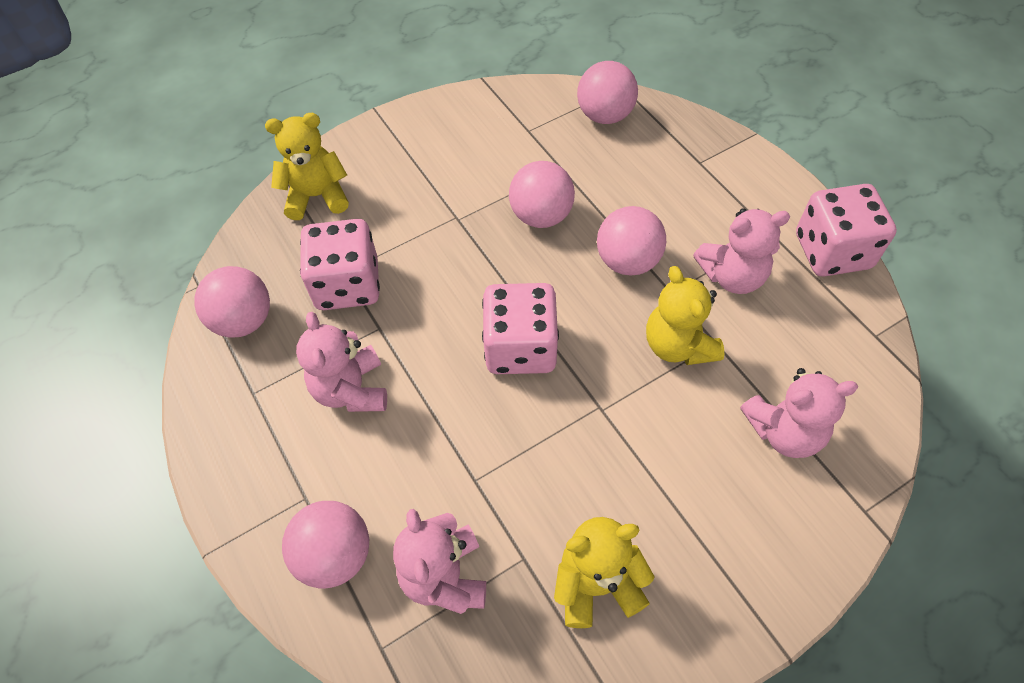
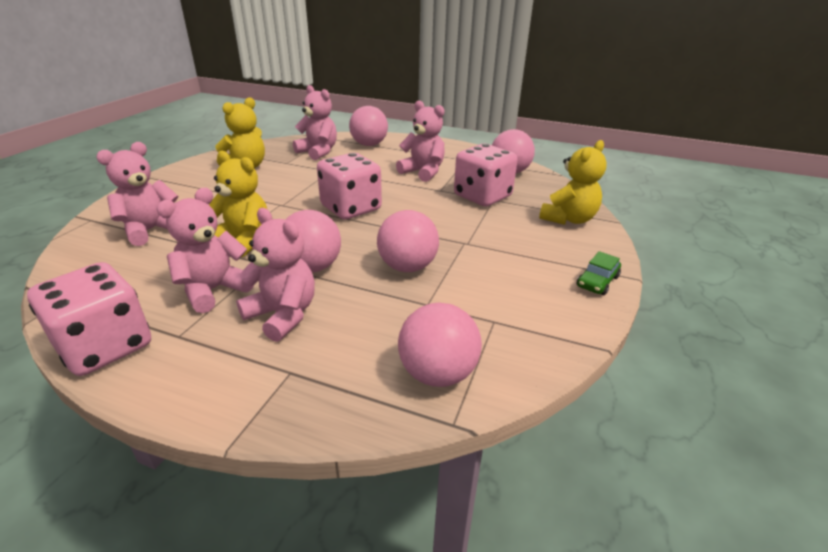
camera: 140 degrees right, 25 degrees down
none -> pink teddy bear [236,208,315,342]
none -> green car [577,251,621,295]

